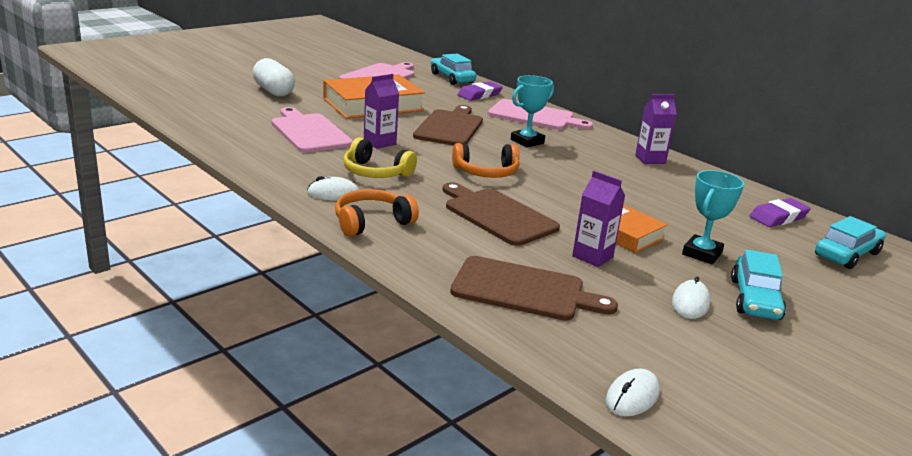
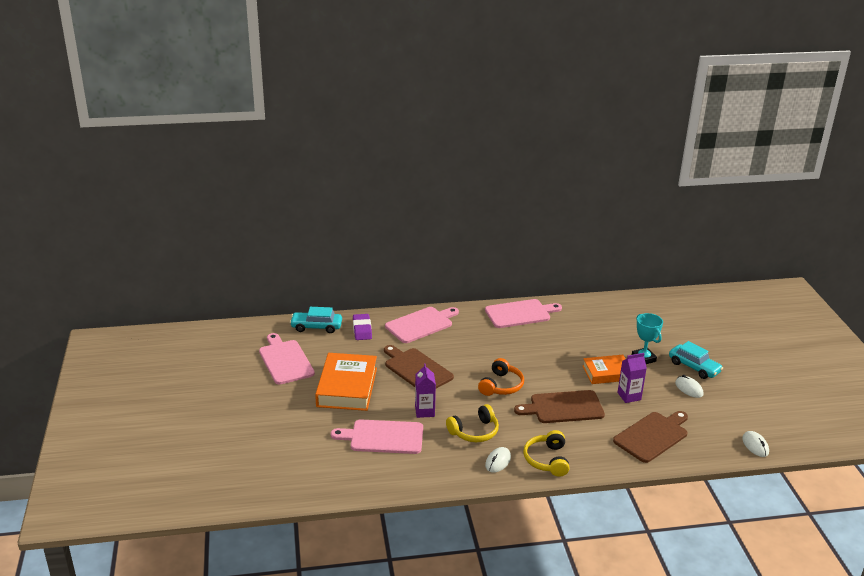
camera: 55 degrees left, 5 degrees up
white capsule [253,58,295,97] -> none
orange headphones [335,189,419,237] -> yellow headphones [523,430,570,477]
turquoise trophy [511,75,554,148] -> none
purple carton [635,94,677,164] -> pink cutting board [485,299,562,328]
purple eraser [750,198,811,227] -> none
turquoise car [815,216,886,269] -> none

